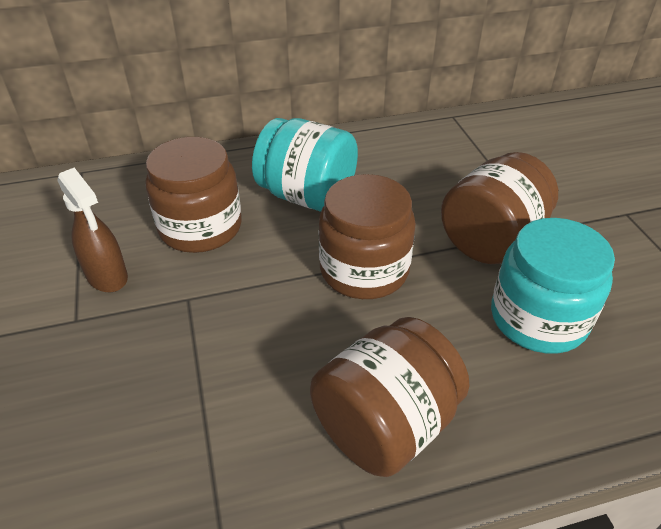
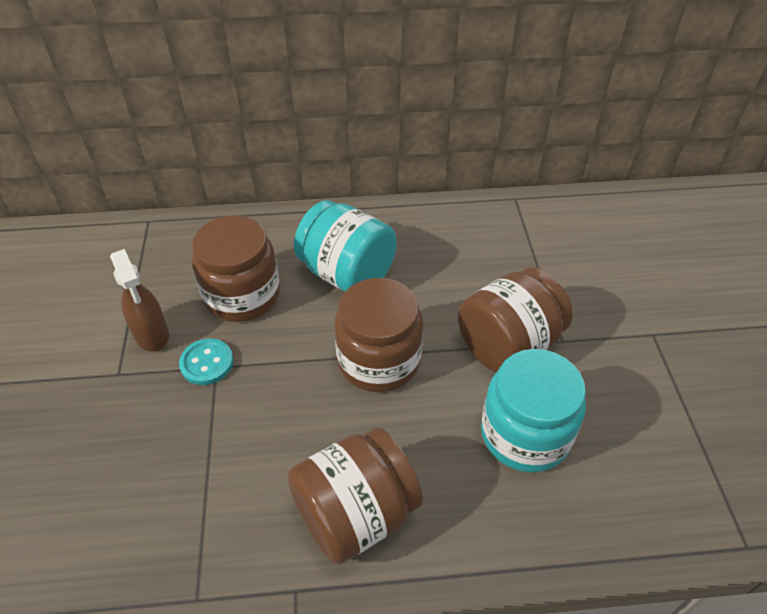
camera: 10 degrees right, 5 degrees up
none -> turquoise button [179,339,234,385]

